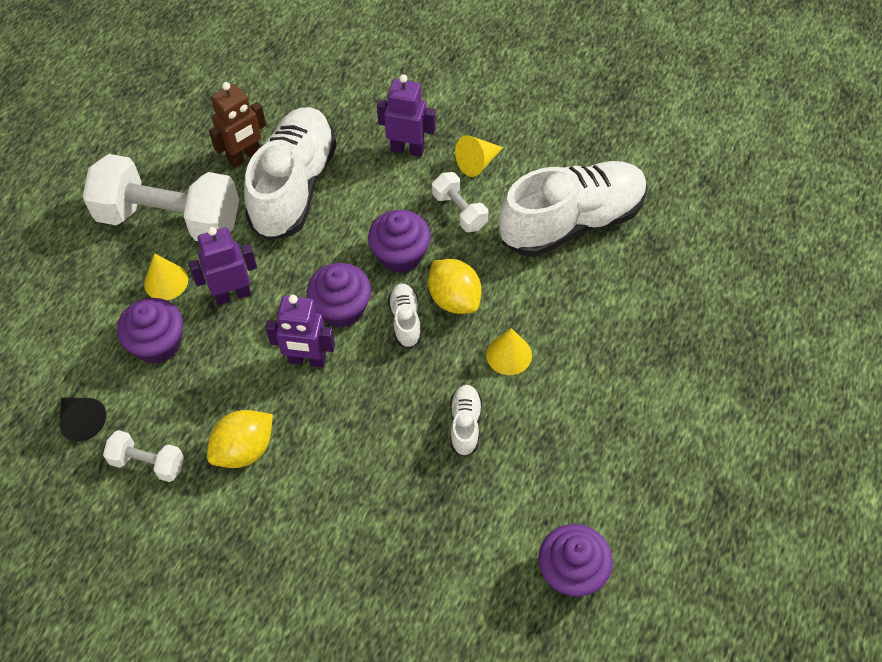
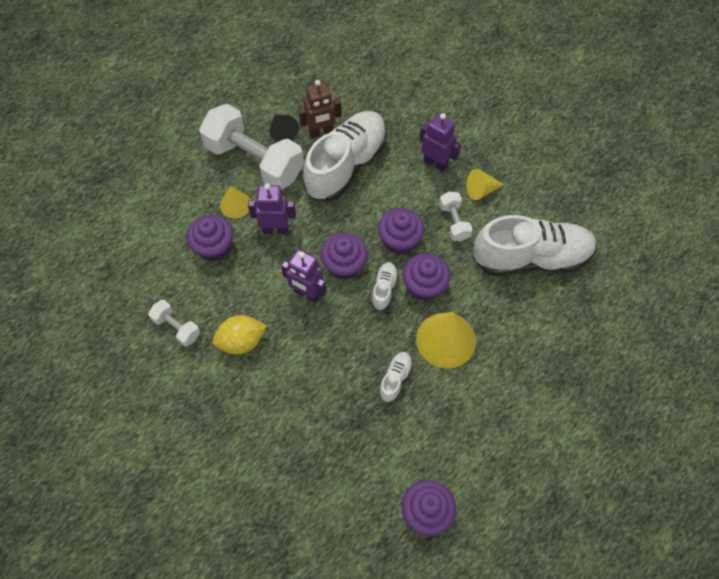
camera: 20 degrees right, 5 degrees up
black cone [60,397,106,442] -> black cone moved to [270,114,299,142]
yellow lemon [428,259,482,314] -> purple cupcake [403,253,450,301]
yellow cone [486,328,532,375] -> yellow cone [416,312,476,369], size x1.76

